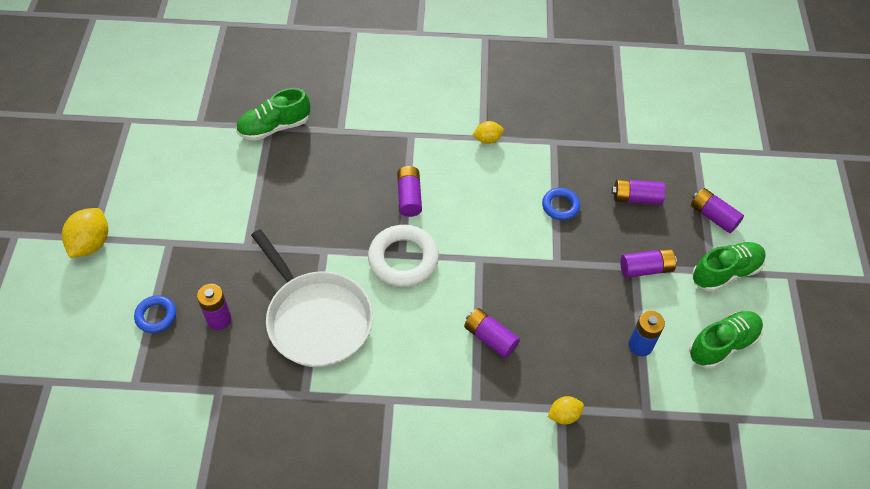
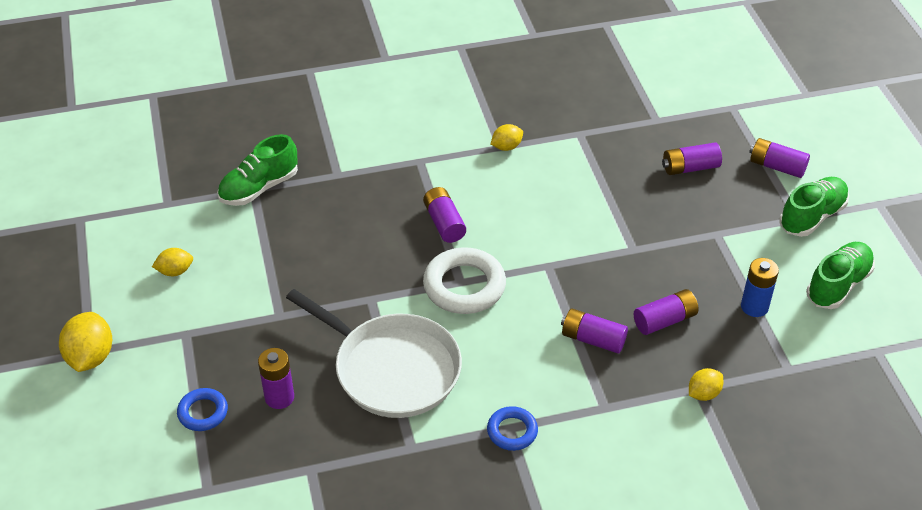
camera: 15 degrees left, 10 degrees down
blue ring [542,188,580,220] -> blue ring moved to [487,406,538,451]
purple battery [620,248,677,278] -> purple battery moved to [634,289,699,335]
none -> yellow lemon [152,248,193,276]

